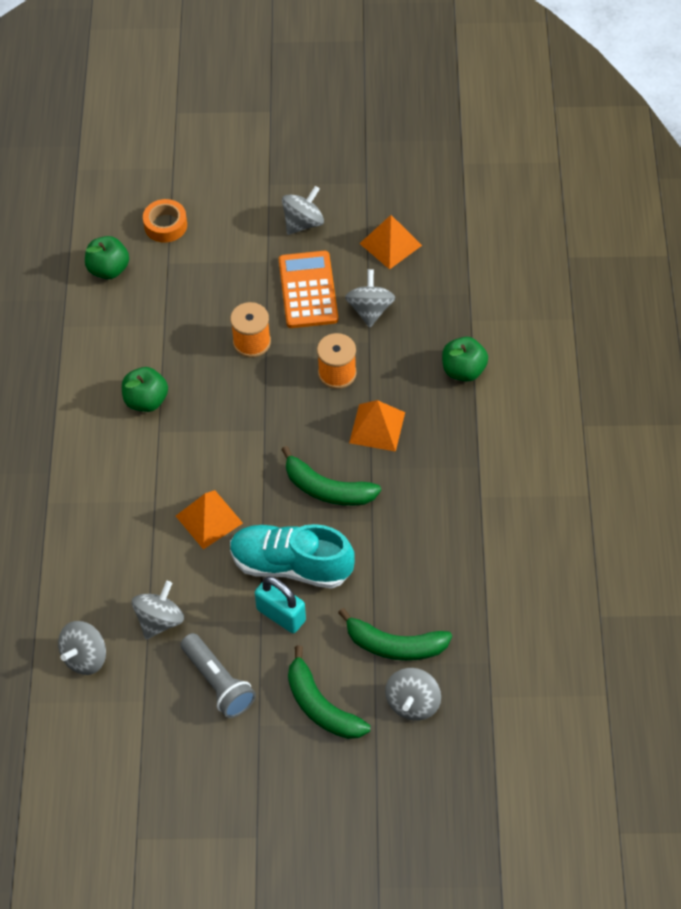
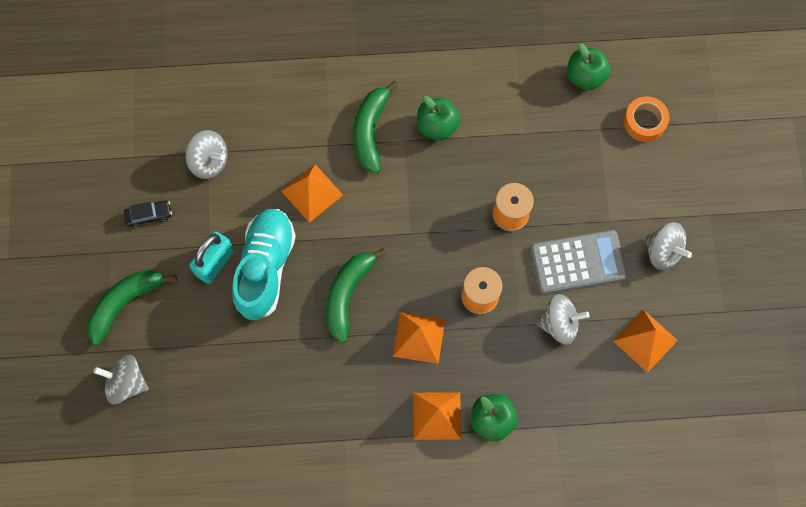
camera: 85 degrees right, 15 degrees up
grey spinning top [58,621,106,675] -> none
grey flashlight [181,633,256,718] -> black car [124,201,172,228]
orange calculator [279,251,338,328] -> grey calculator [531,230,627,294]
green banana [338,608,452,661] -> green banana moved to [353,81,398,173]
none -> orange pyramid [413,392,461,440]

